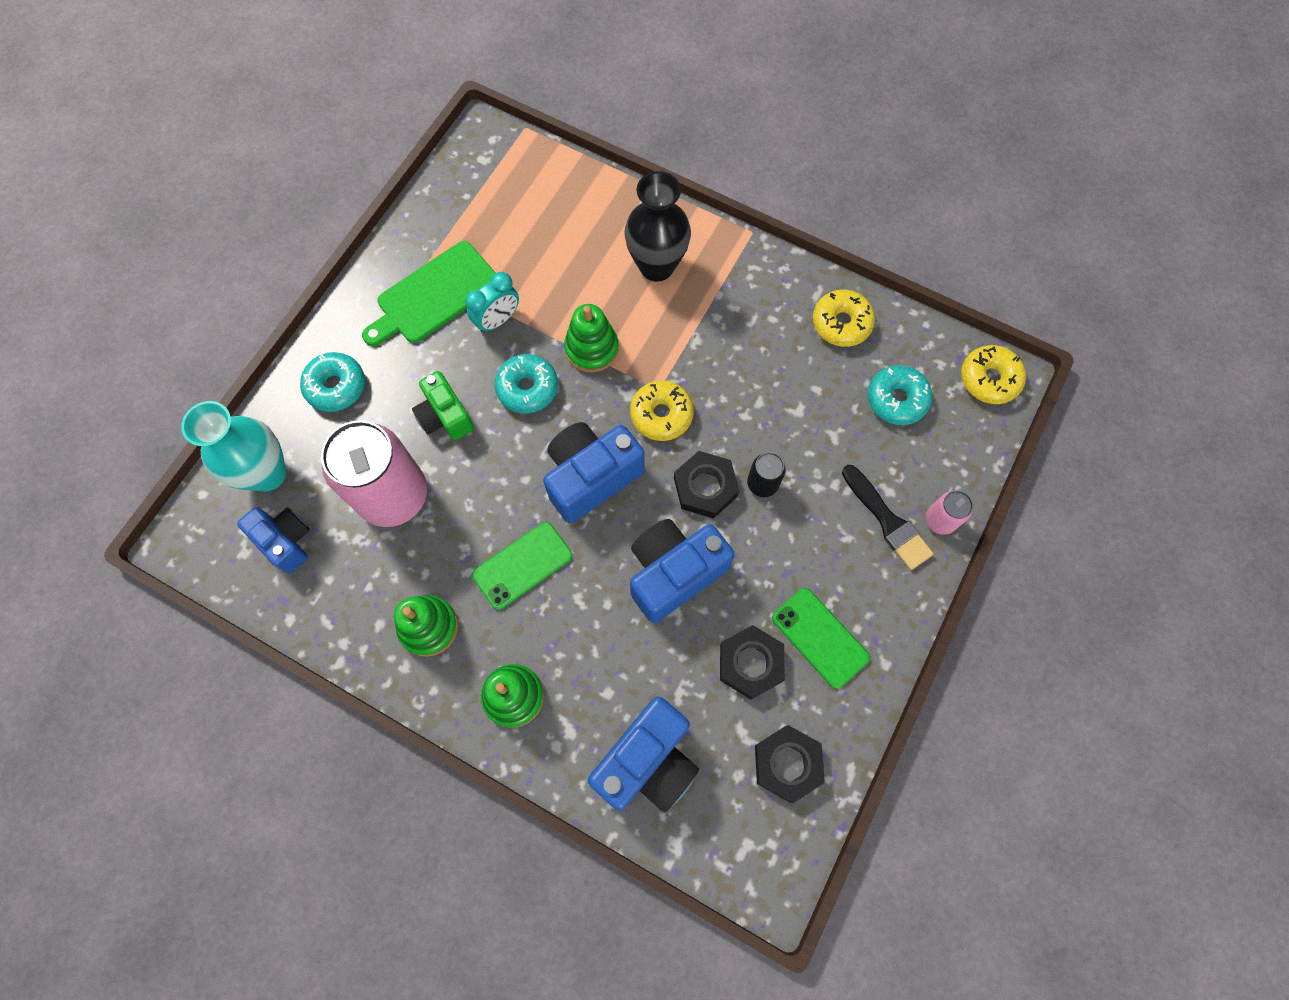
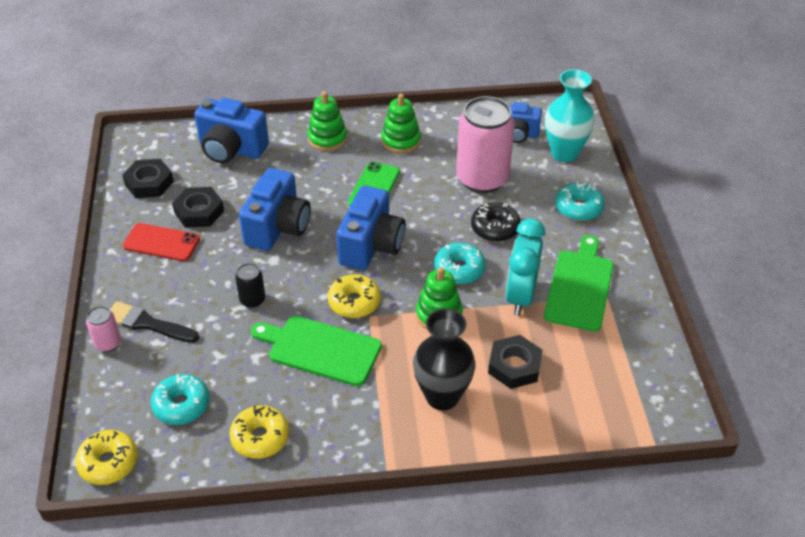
camera: 145 degrees right, 25 degrees down
green camera [412,371,474,440] -> black donut [471,202,521,242]
turquoise clock [465,272,519,333] -> turquoise clock [506,218,545,315], size x1.55
blue camera [588,696,699,812] -> blue camera turned 75 degrees counterclockwise [194,98,269,164]
black nut [674,451,739,519] -> black nut moved to [488,335,543,389]
green phone [772,588,870,689] -> red phone [123,223,200,261]
none -> green cutting board [251,316,382,386]

